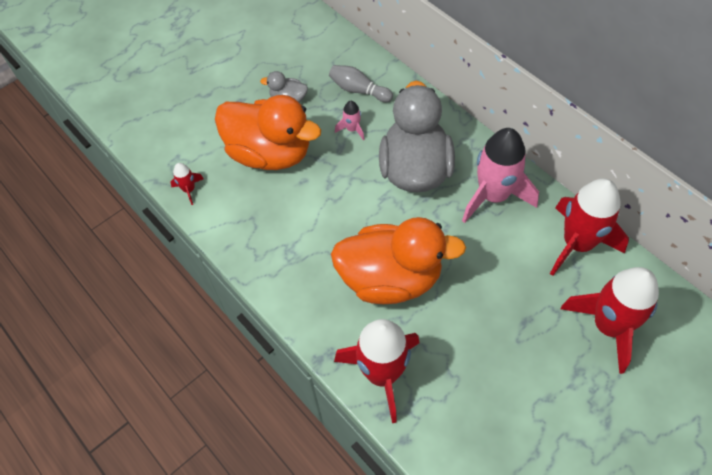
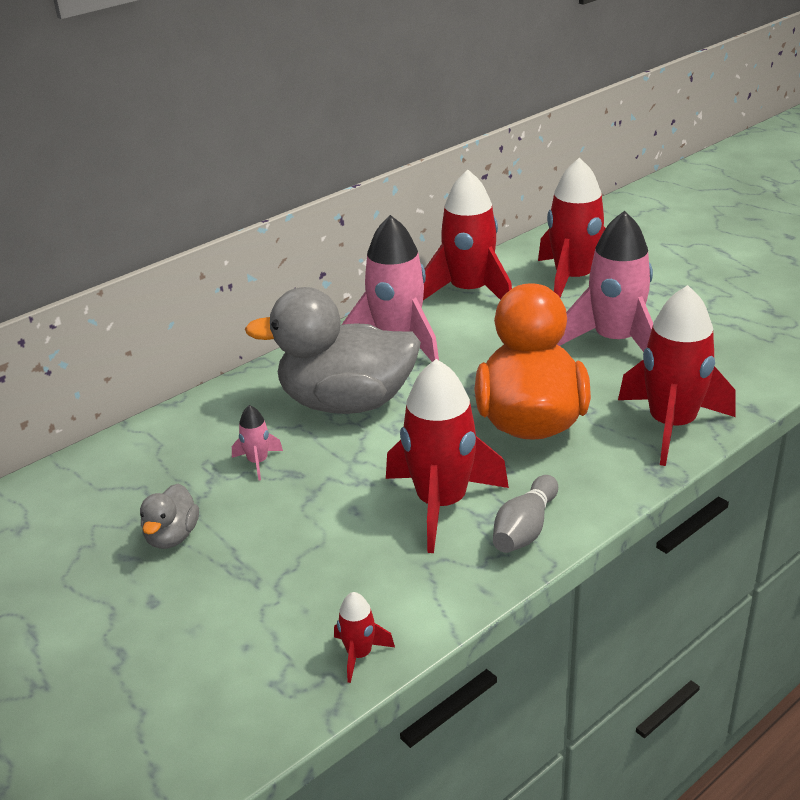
camera: 90 degrees left, 25 degrees down
orange duck [215,95,321,170] -> none
grey bowling pin [329,65,393,102] -> grey bowling pin moved to [493,475,558,553]
none -> red rocket [386,359,509,553]
none -> pink rocket [557,211,653,352]

